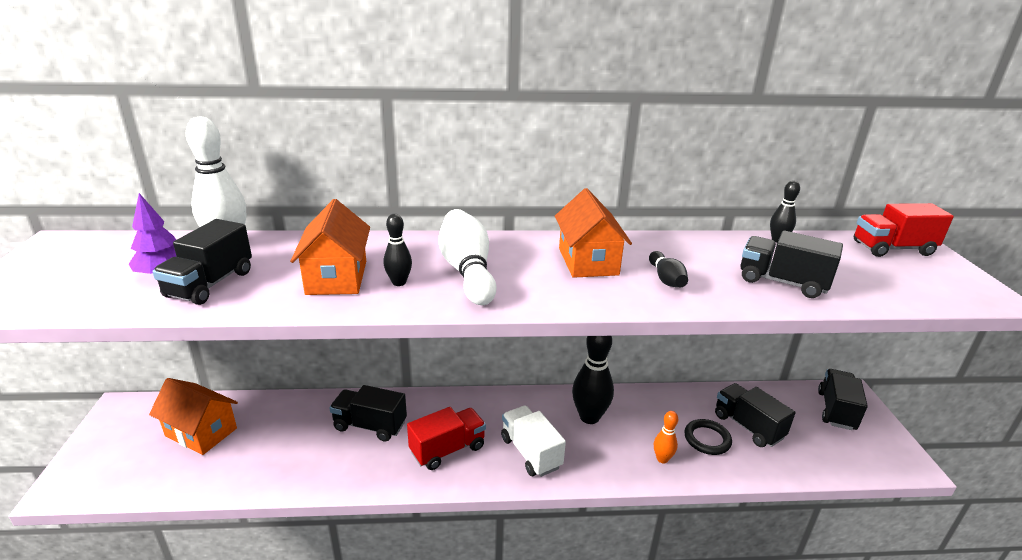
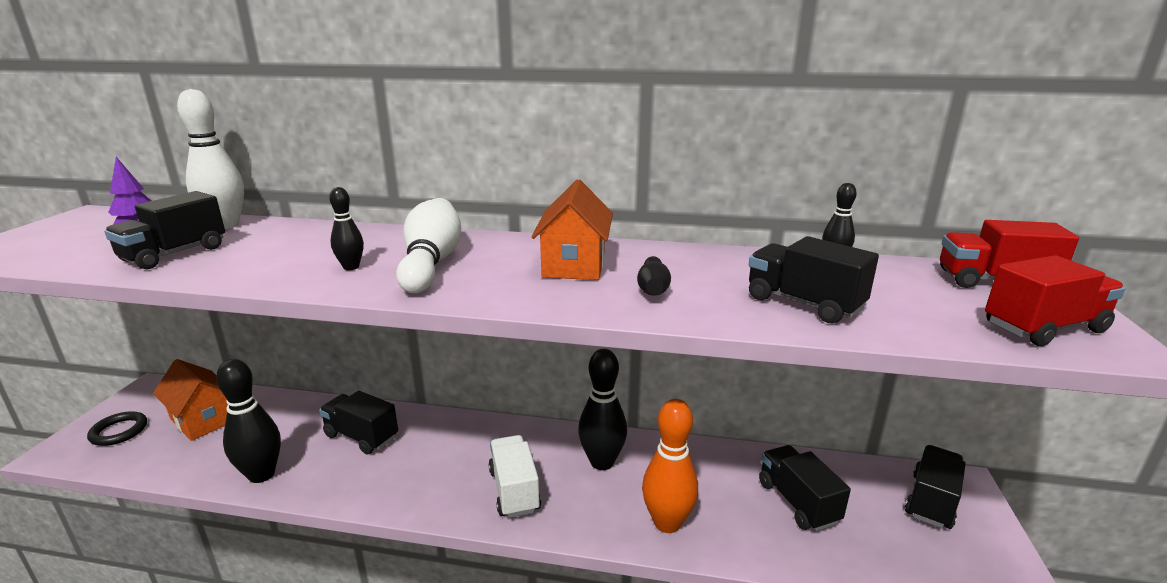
camera: 15 degrees right, 5 degrees down
orange house [290,199,370,295] -> none
red truck [407,407,486,470] -> red truck moved to [985,256,1126,346]
orange bowling pin [654,411,678,463] -> orange bowling pin [642,399,698,533], size x1.89
black ring [684,419,732,455] -> black ring moved to [87,411,147,446]
none -> black bowling pin [216,359,281,483]

